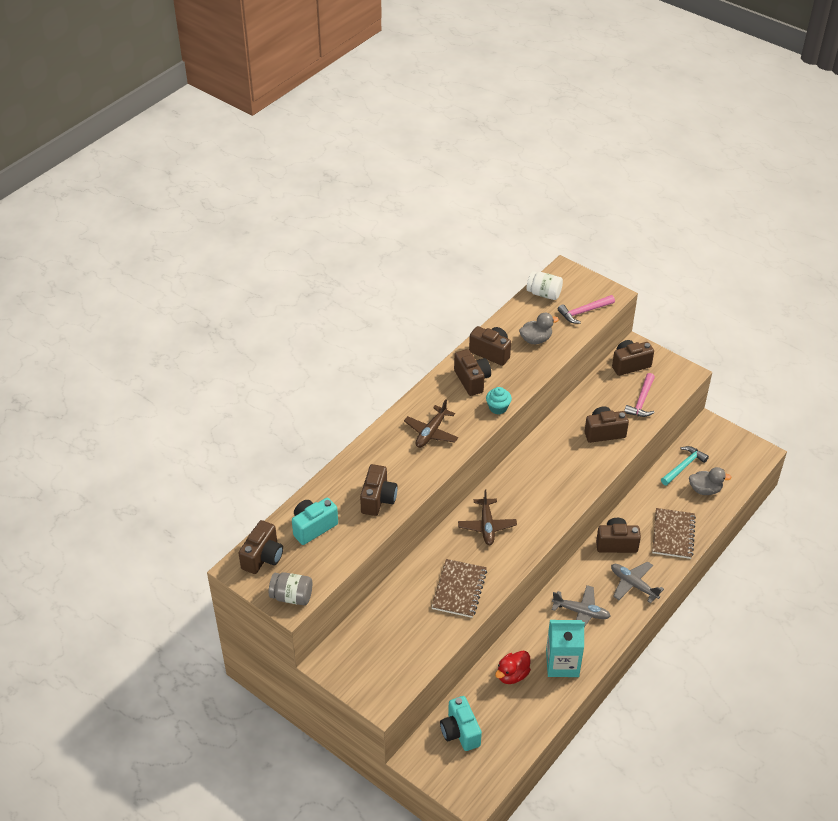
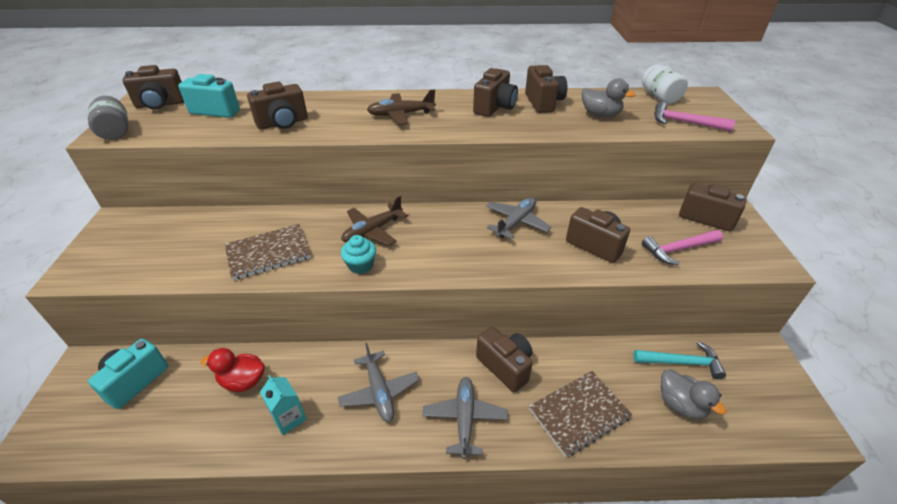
camera: 50 degrees right, 5 degrees down
turquoise cupcake [486,387,512,414] -> turquoise cupcake moved to [341,235,376,274]
turquoise carton [546,620,585,677] -> turquoise carton [260,375,307,435], size x0.59
none -> grey plane [486,197,551,239]

